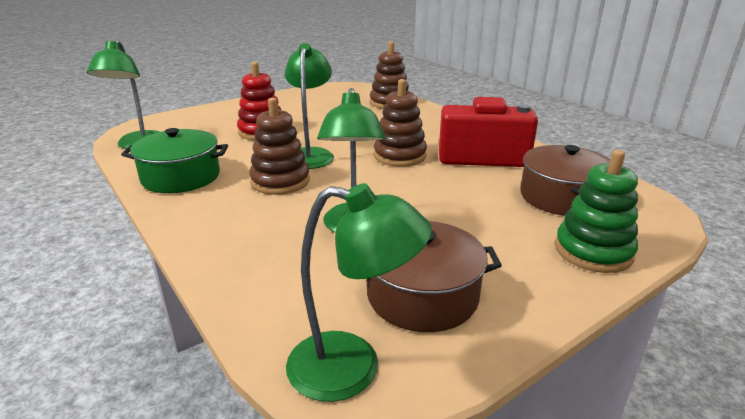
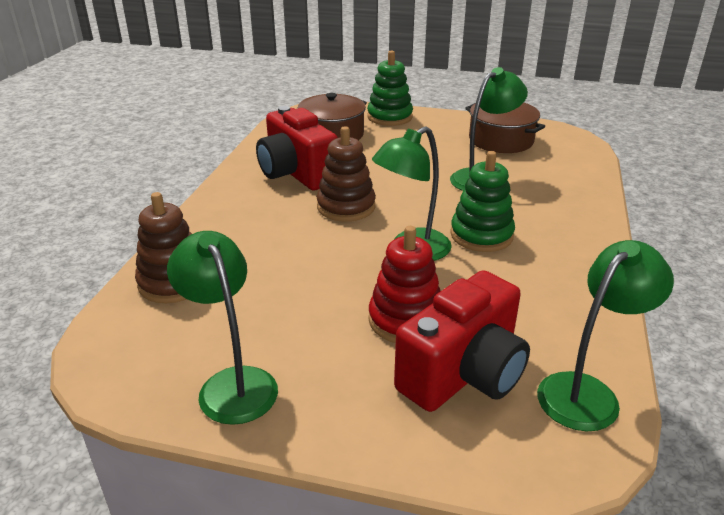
camera: 130 degrees left, 5 degrees up
green pot [121,128,228,193] -> none
brown stacking toy [249,98,310,195] -> green stacking toy [450,151,515,252]
green lamp [286,183,432,402] -> green lamp moved to [167,231,278,425]
none -> red camera [394,270,530,412]

